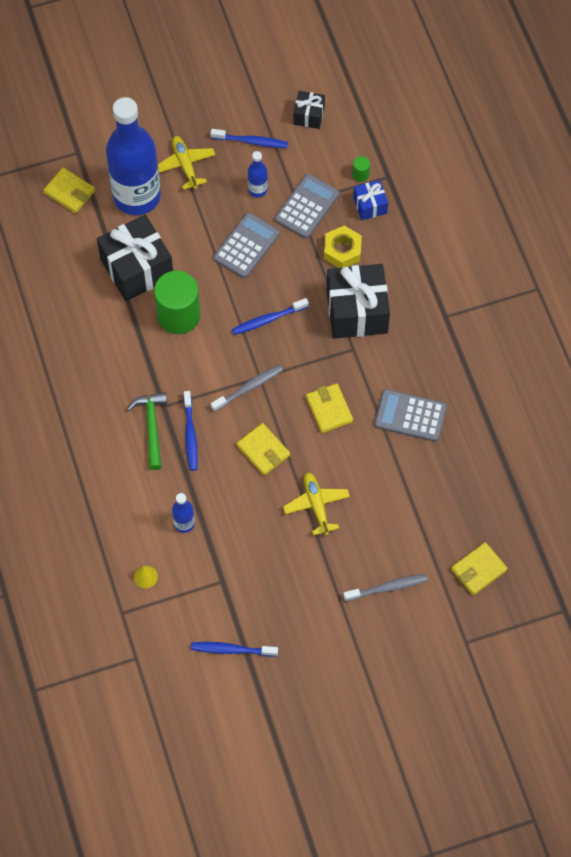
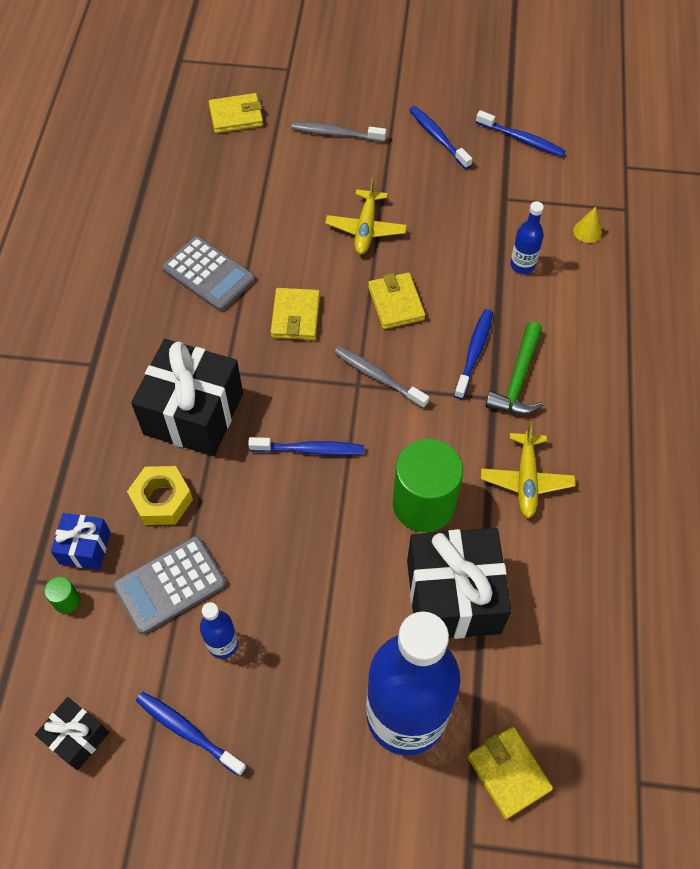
camera: 155 degrees left, 5 degrees down
yellow plane [158,136,216,190] -> yellow plane moved to [481,422,575,518]
grey toothbrush [211,365,283,412] -> grey toothbrush turned 45 degrees clockwise [334,346,429,409]
grey calculator [213,212,280,278] -> none
none -> blue toothbrush [409,106,472,169]

